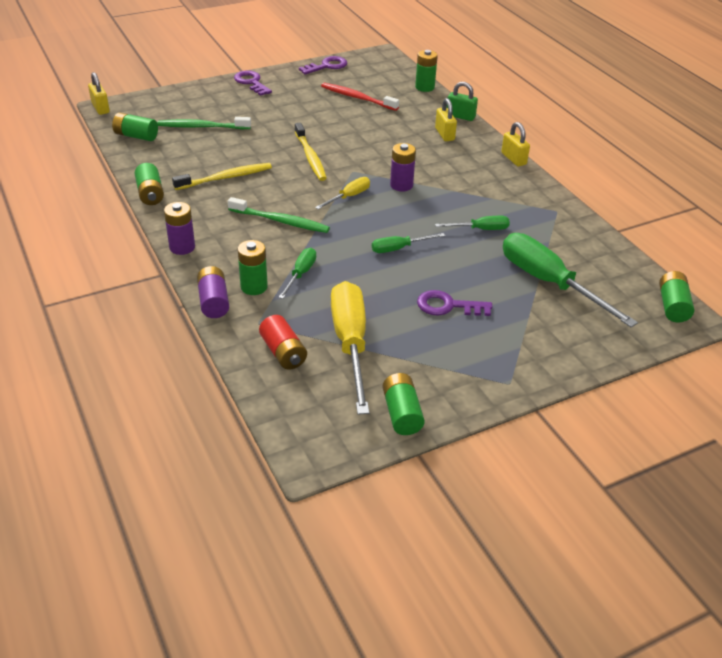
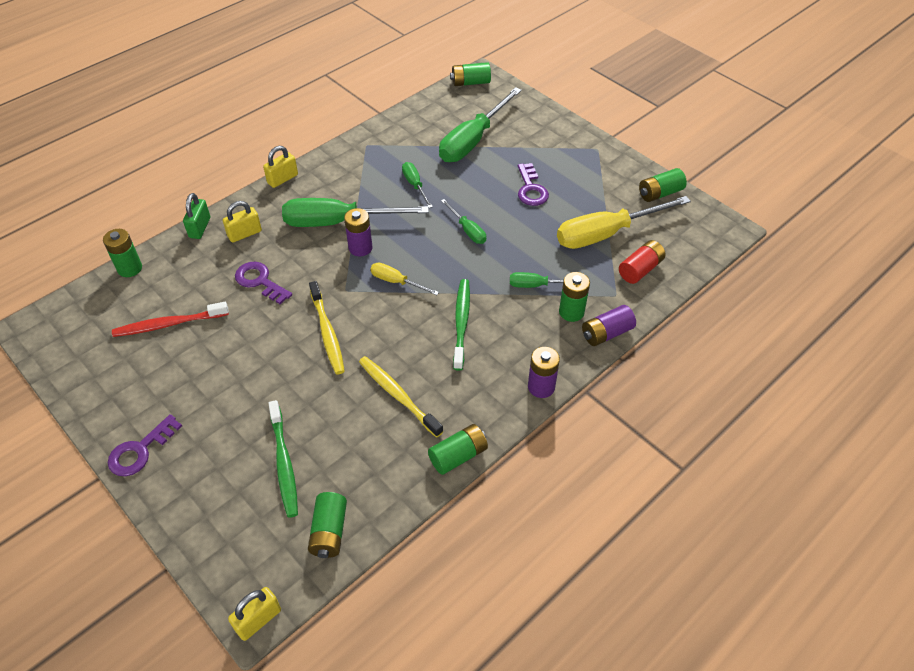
camera: 105 degrees left, 10 degrees up
yellow toothbrush [295,123,327,181] -> yellow toothbrush turned 105 degrees clockwise [309,281,345,374]
purple key [299,56,347,75] -> purple key moved to [235,262,292,304]
red toothbrush [321,83,399,111] -> red toothbrush turned 60 degrees clockwise [112,302,229,337]
none -> green screwdriver [282,198,429,227]

